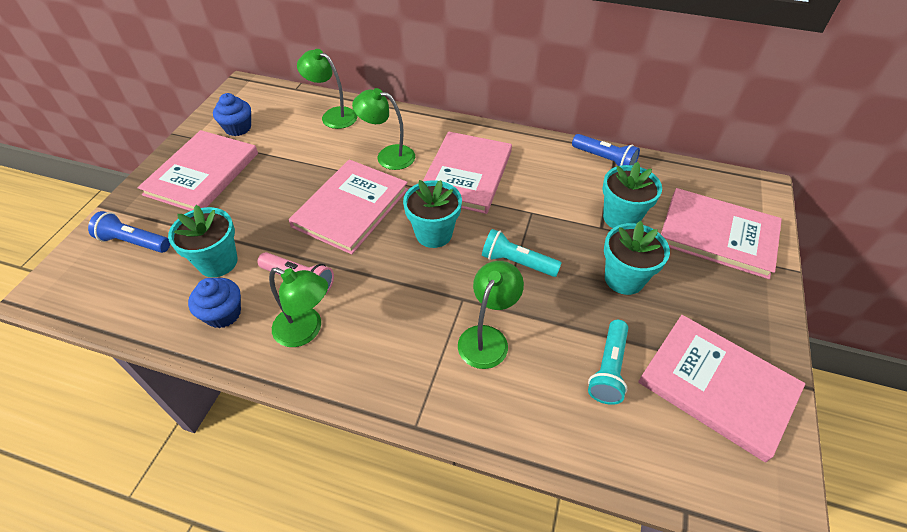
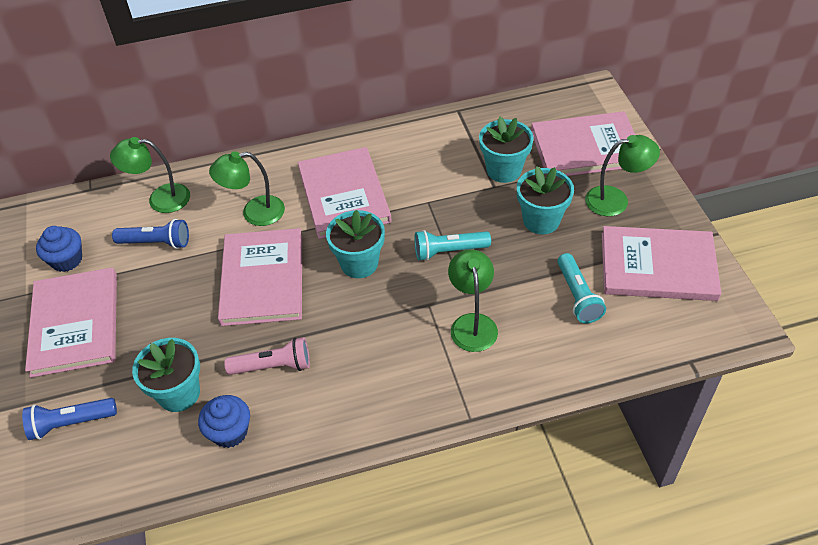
camera: 30 degrees left, 0 degrees up
green lamp [269,267,328,347] -> green lamp moved to [585,135,660,216]
blue flashlight [572,134,640,166] -> blue flashlight moved to [112,219,189,249]

